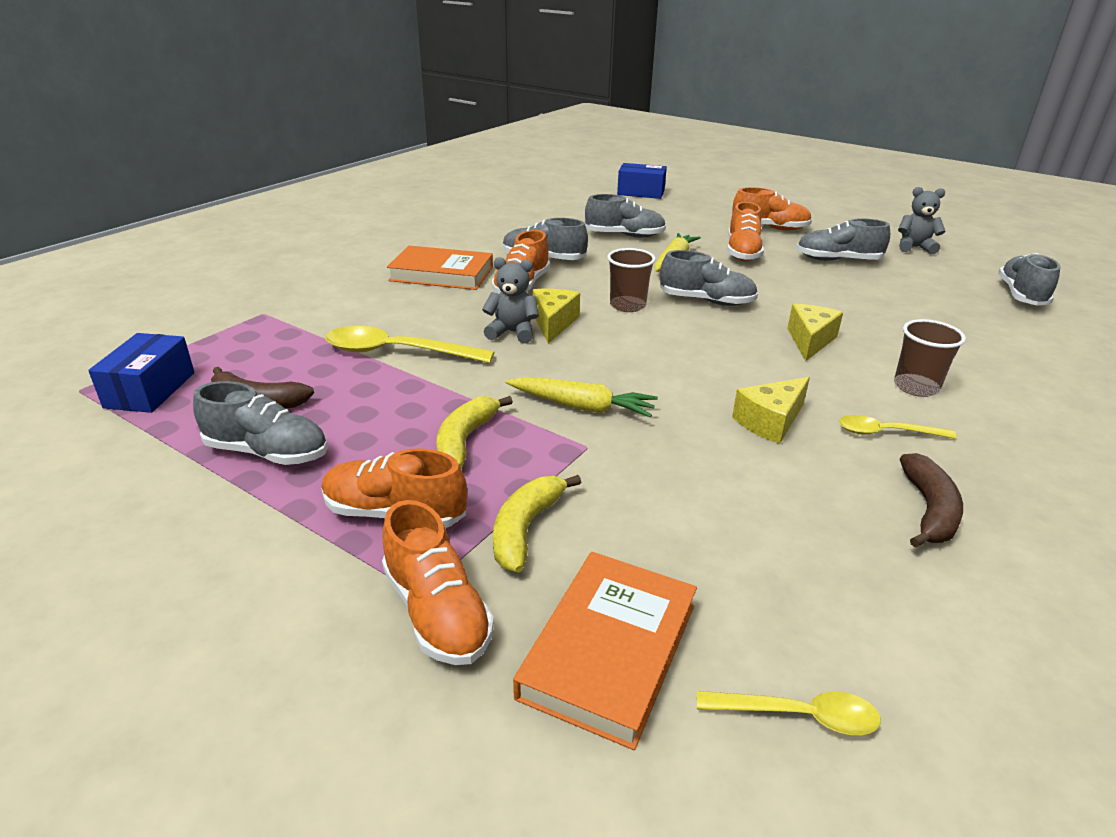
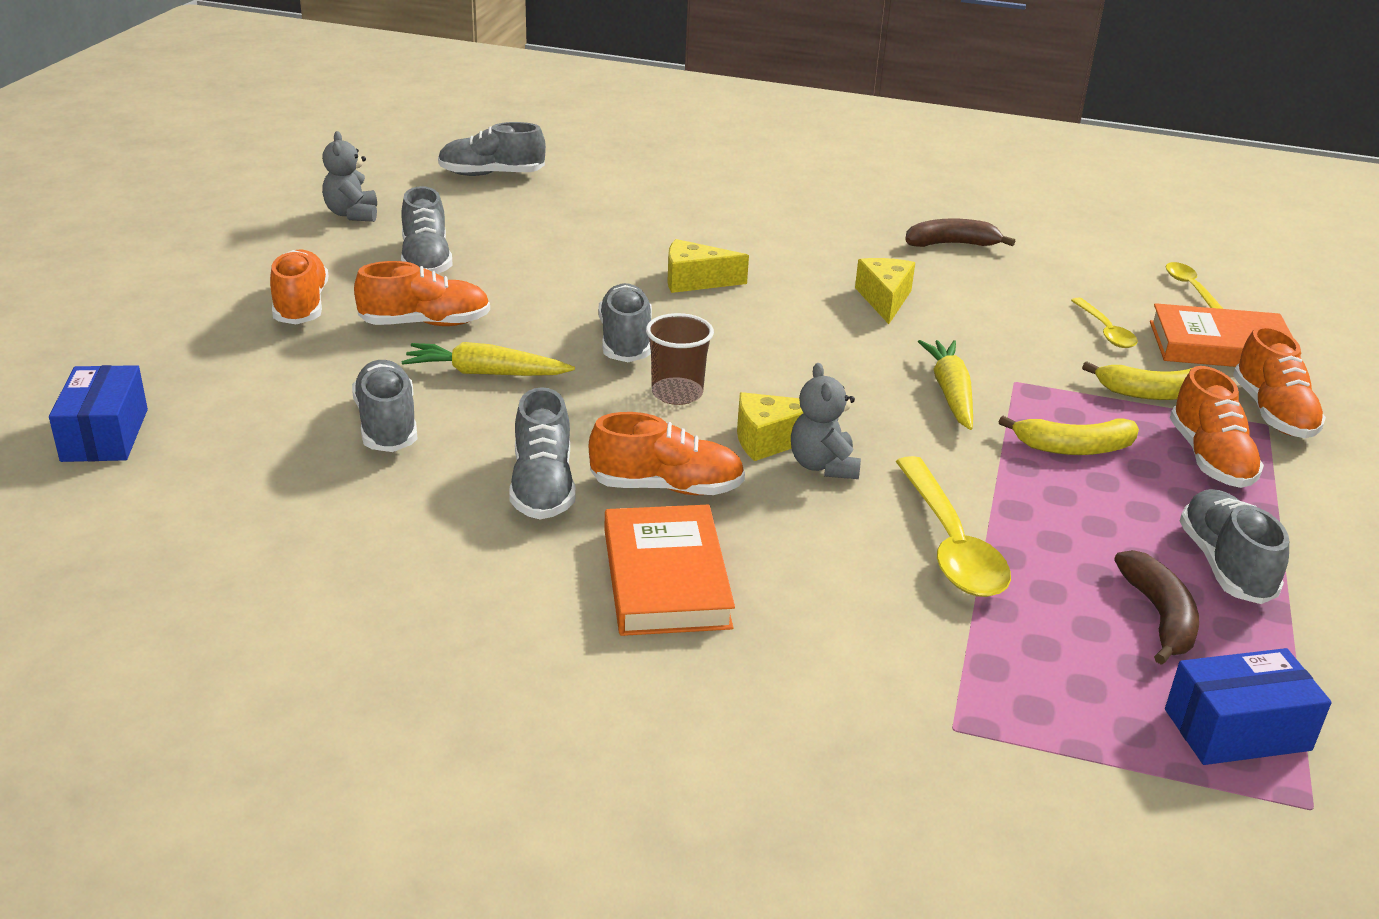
camera: 110 degrees left, 0 degrees up
orange shoe [382,500,494,665] -> orange shoe turned 135 degrees clockwise [1233,326,1326,438]
yellow cheese [732,377,810,444] -> yellow cheese turned 120 degrees counterclockwise [855,258,915,324]
yellow spoon [839,415,957,439] -> yellow spoon moved to [1071,298,1138,348]
brown cup [894,319,966,397] -> none

